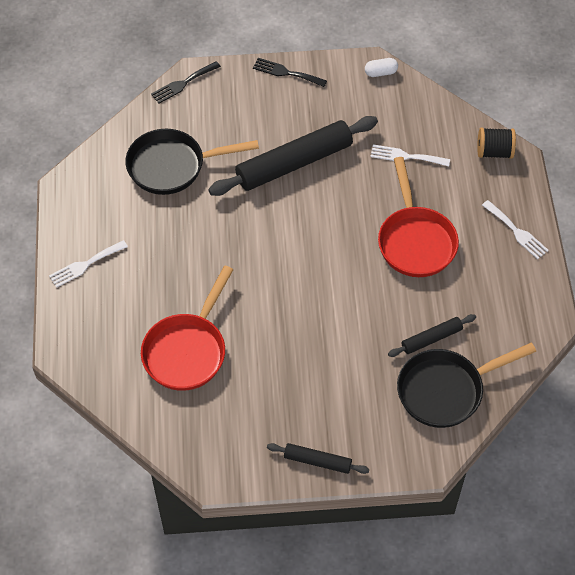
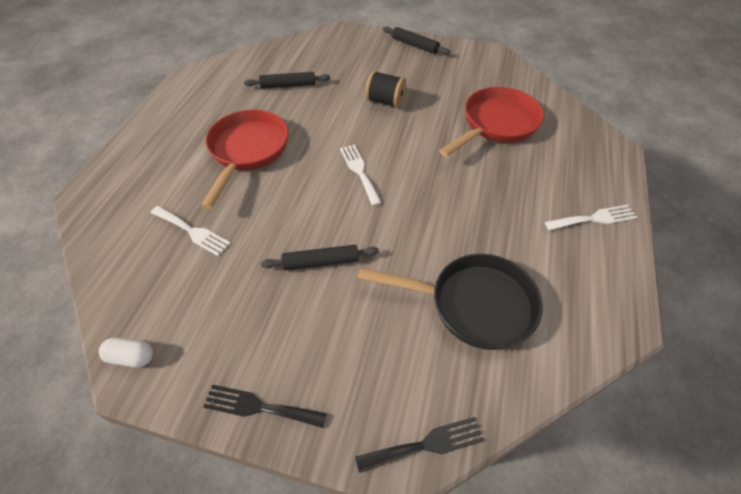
camera: 160 degrees left, 5 degrees down
black rolling pin [208,116,378,196] -> black rolling pin [261,245,379,270], size x0.49
black fork [253,58,327,87] -> black fork turned 150 degrees clockwise [203,385,327,428]
black pan [397,343,536,428] -> none
black spool [477,128,516,159] -> black spool moved to [365,71,406,108]
white fork [482,200,549,259] -> white fork moved to [340,144,382,206]

